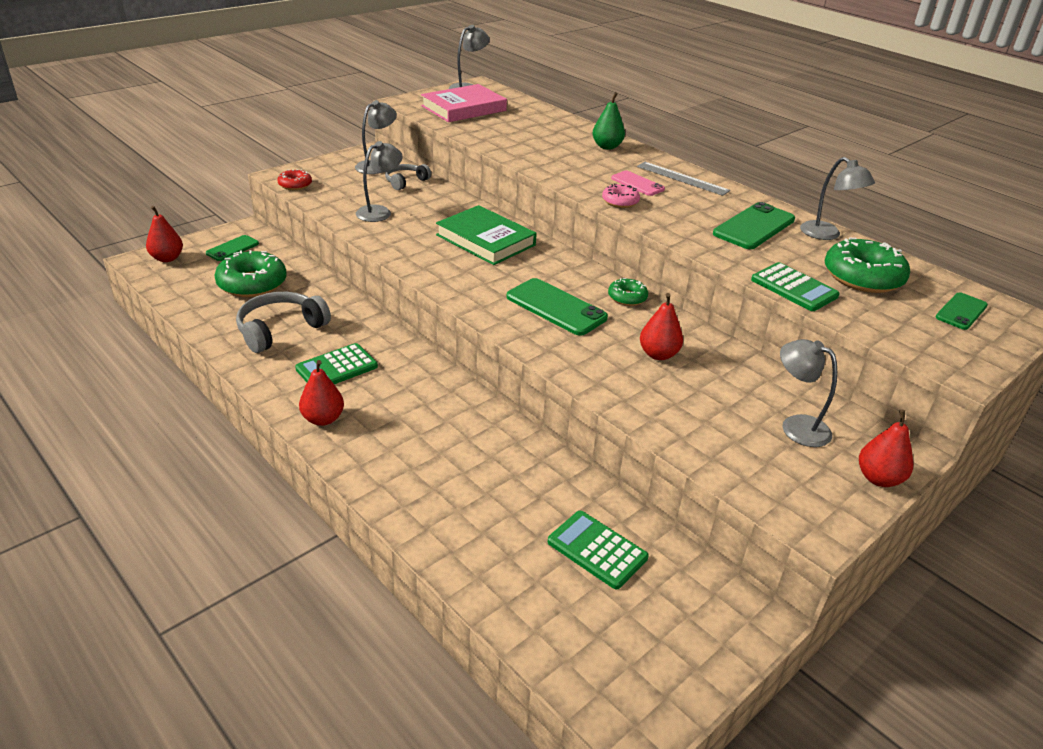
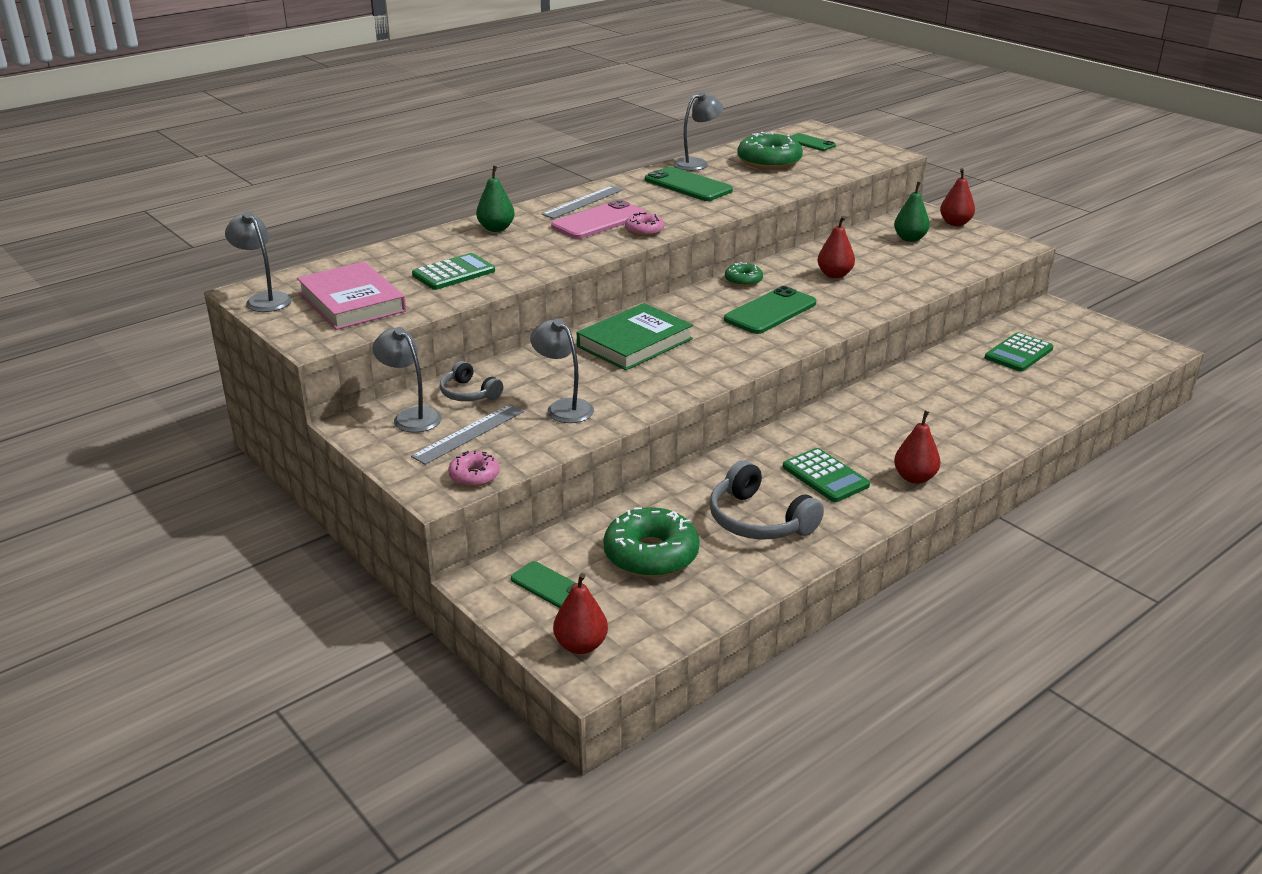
camera: 85 degrees left, 5 degrees down
red donut [277,169,312,190] -> pink donut [448,451,500,487]
pink phone [611,171,665,196] -> pink phone [551,200,646,239], size x1.67
green calculator [751,262,840,311] -> green calculator moved to [412,253,495,290]
grey lamp [780,339,837,447] -> green pear [894,181,930,242]
none -> grey ruler [411,404,524,465]

